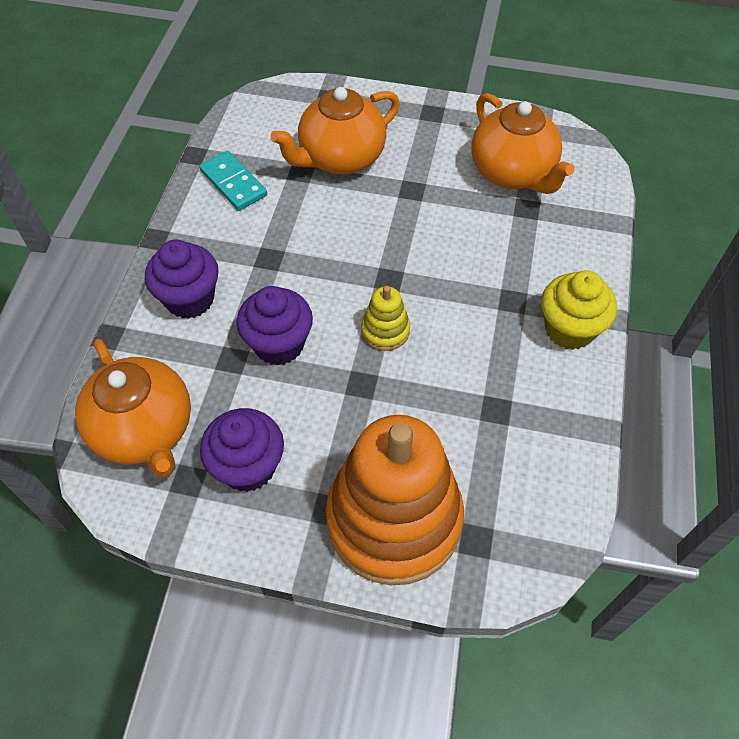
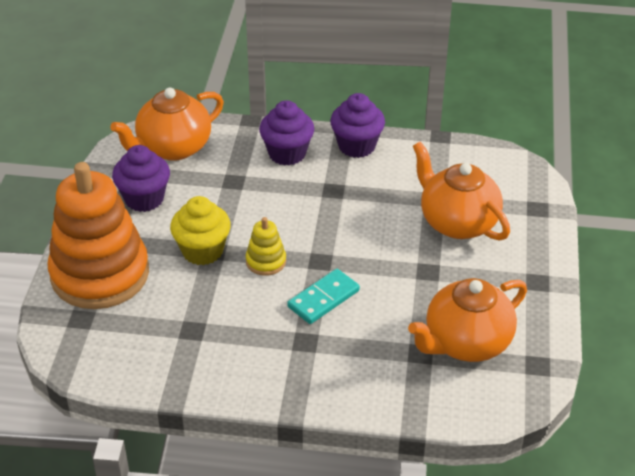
camera: 85 degrees right, 15 degrees down
turquoise domino [199,151,267,211] -> turquoise domino moved to [287,269,360,324]
purple cupcake [237,286,313,366] -> purple cupcake moved to [330,93,385,158]
yellow cupcake [541,270,617,350] -> yellow cupcake moved to [170,196,231,265]

